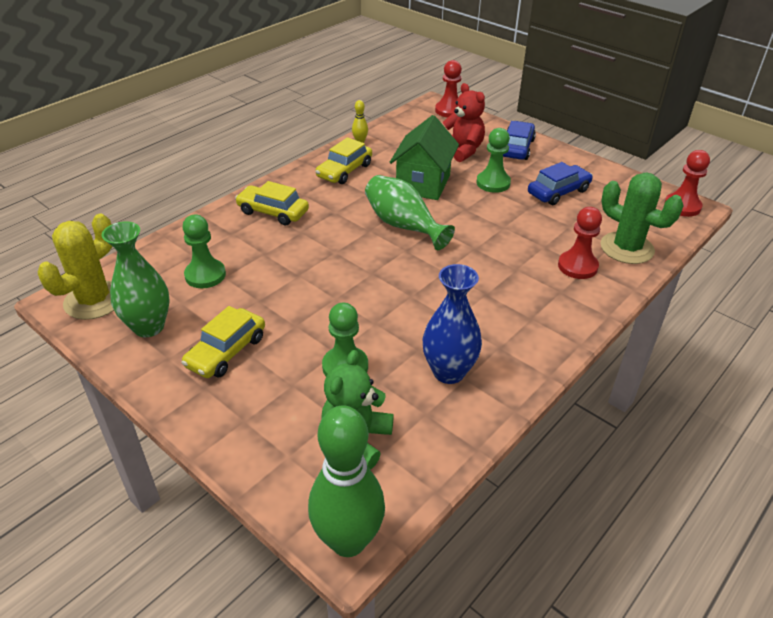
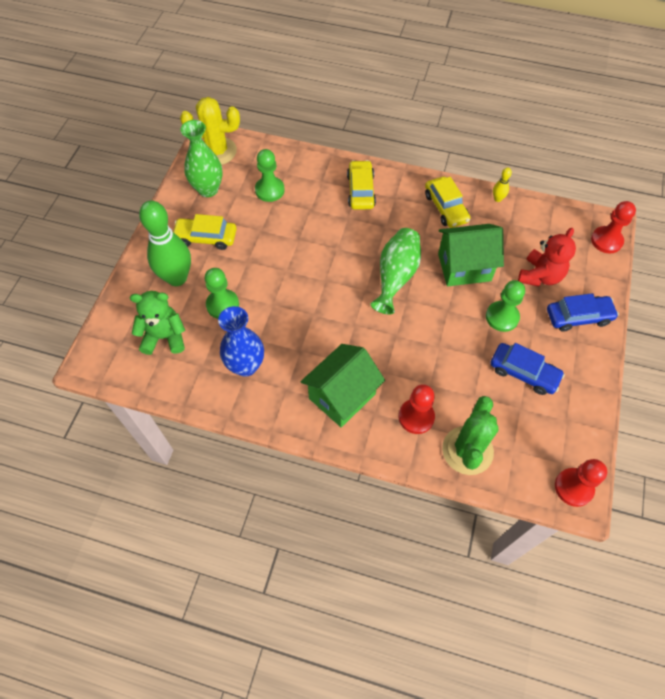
camera: 65 degrees right, 20 degrees up
green bowling pin [308,405,385,557] -> green bowling pin moved to [139,200,191,286]
yellow car [315,137,372,184] -> yellow car turned 120 degrees counterclockwise [425,177,470,228]
none -> green house [301,344,385,428]

